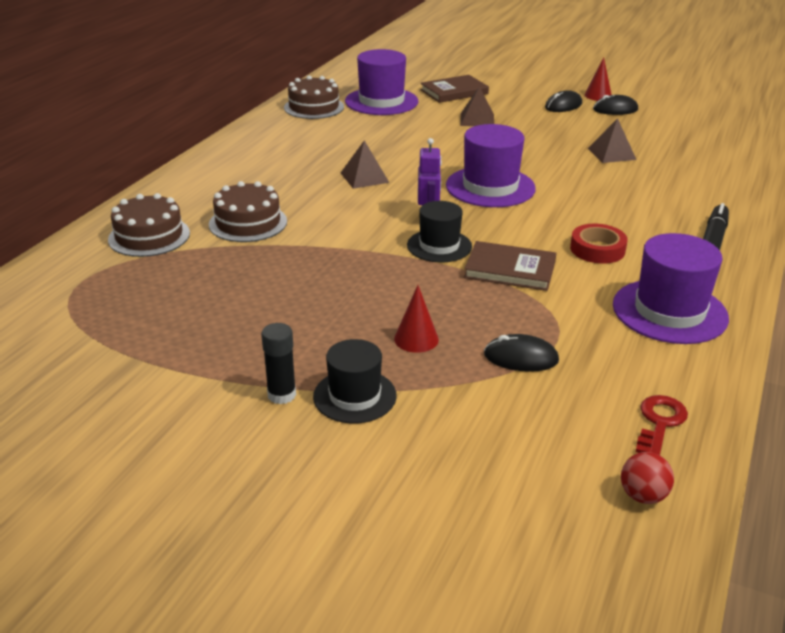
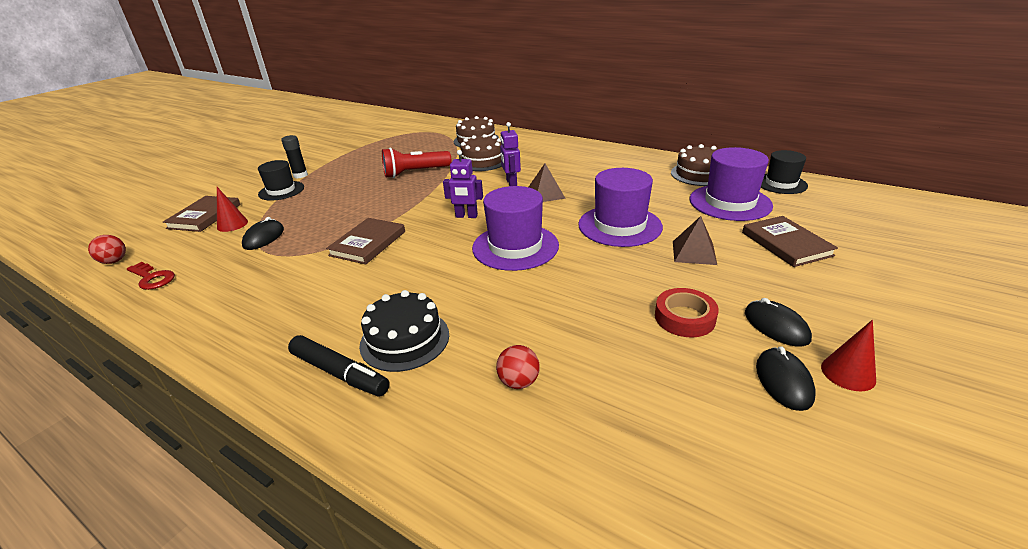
camera: 100 degrees right, 0 degrees up
red cone [394,285,439,353] -> red cone moved to [217,187,248,232]
black hat [407,201,472,262] -> black hat moved to [761,150,808,194]
red tape [570,224,628,264] -> red tape moved to [655,288,719,338]
brown pyramid [588,118,636,163] -> none
purple hat [613,233,729,344] -> purple hat moved to [578,168,663,247]
none -> brown book [163,196,241,232]
none -> black cake [359,290,449,372]
none -> red flashlight [382,148,451,178]
none -> red ball [496,345,540,389]
none -> purple robot [500,122,521,186]

